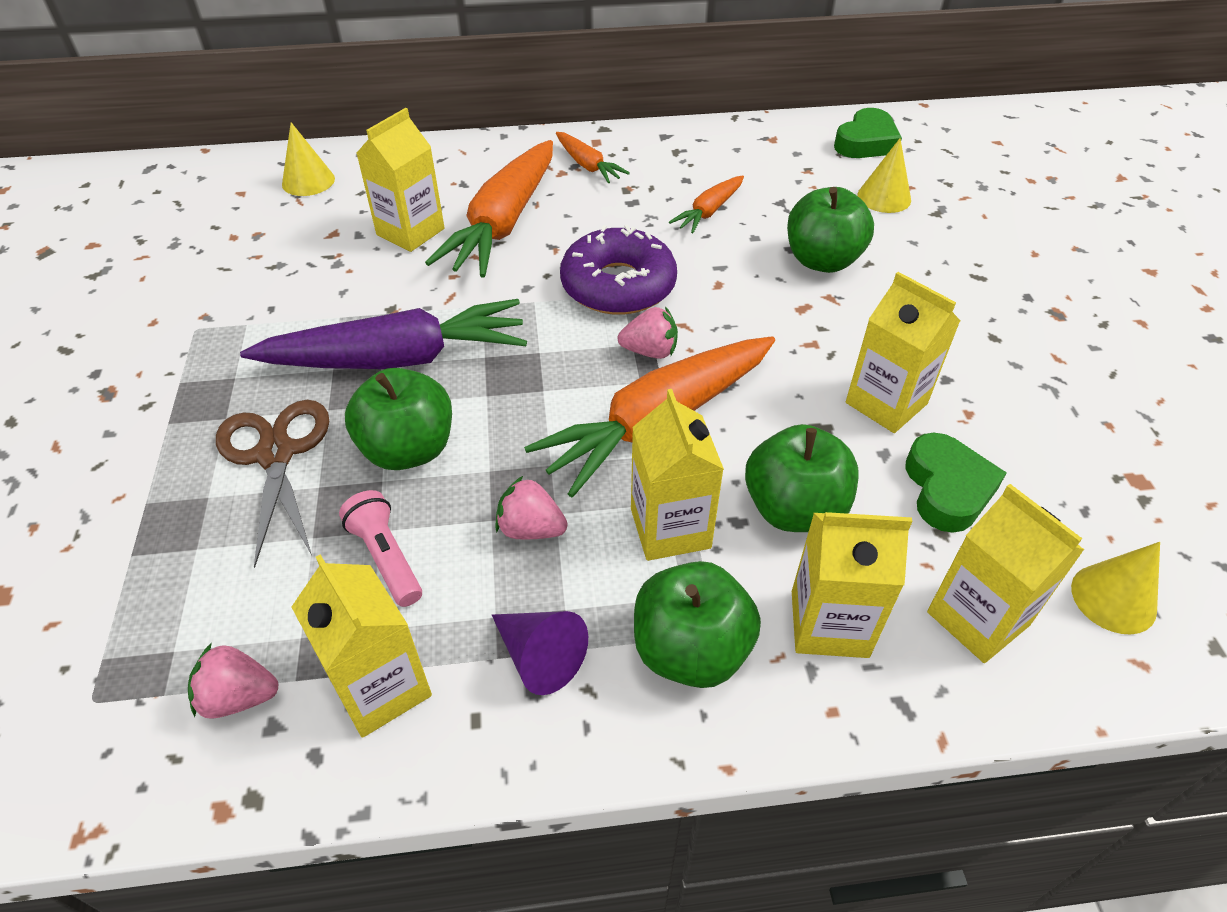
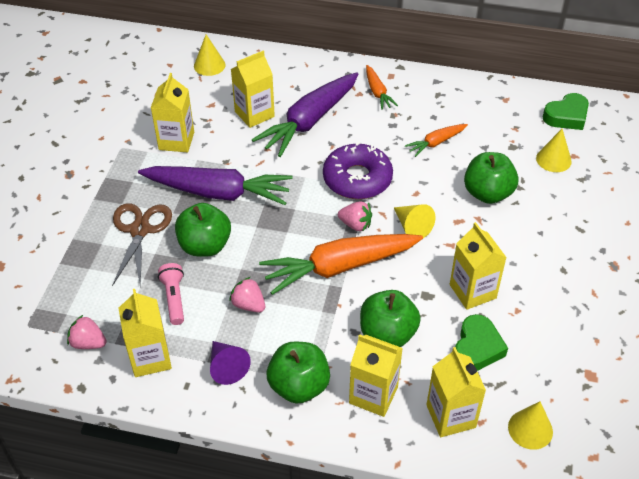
camera: 20 degrees right, 0 degrees up
orange carrot [425,140,553,278] -> purple carrot [252,73,359,157]
yellow carton [631,389,724,561] -> yellow carton moved to [151,73,194,152]
none -> yellow cone [394,204,436,238]

